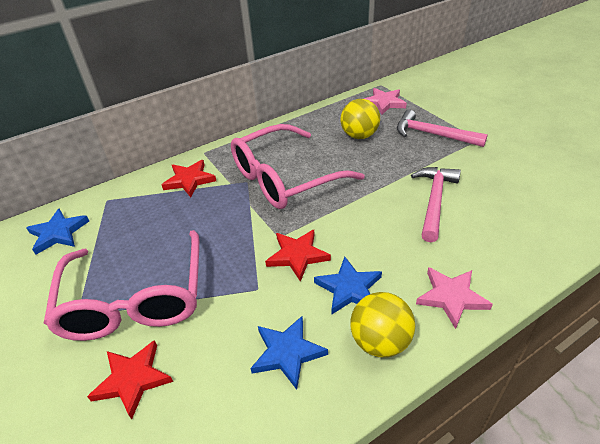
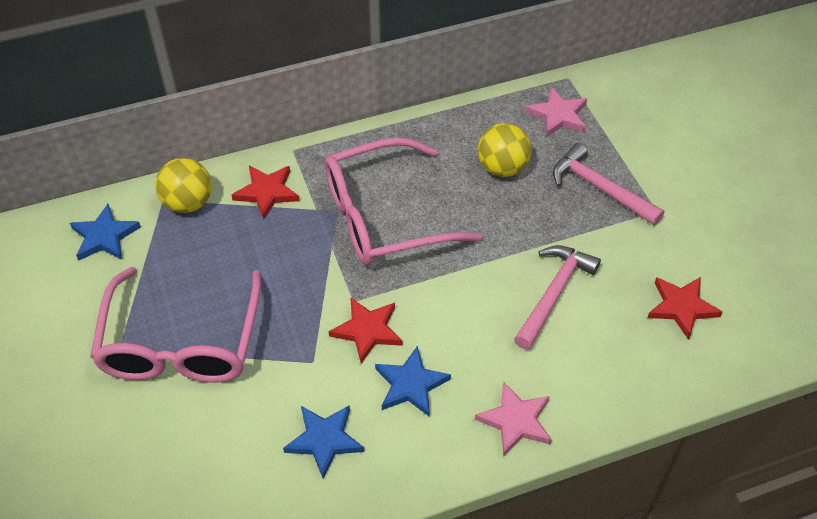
camera: 10 degrees right, 10 degrees up
red star [87,340,173,419] -> red star moved to [647,277,723,340]
yellow ball [350,292,415,358] -> yellow ball moved to [155,158,212,213]

